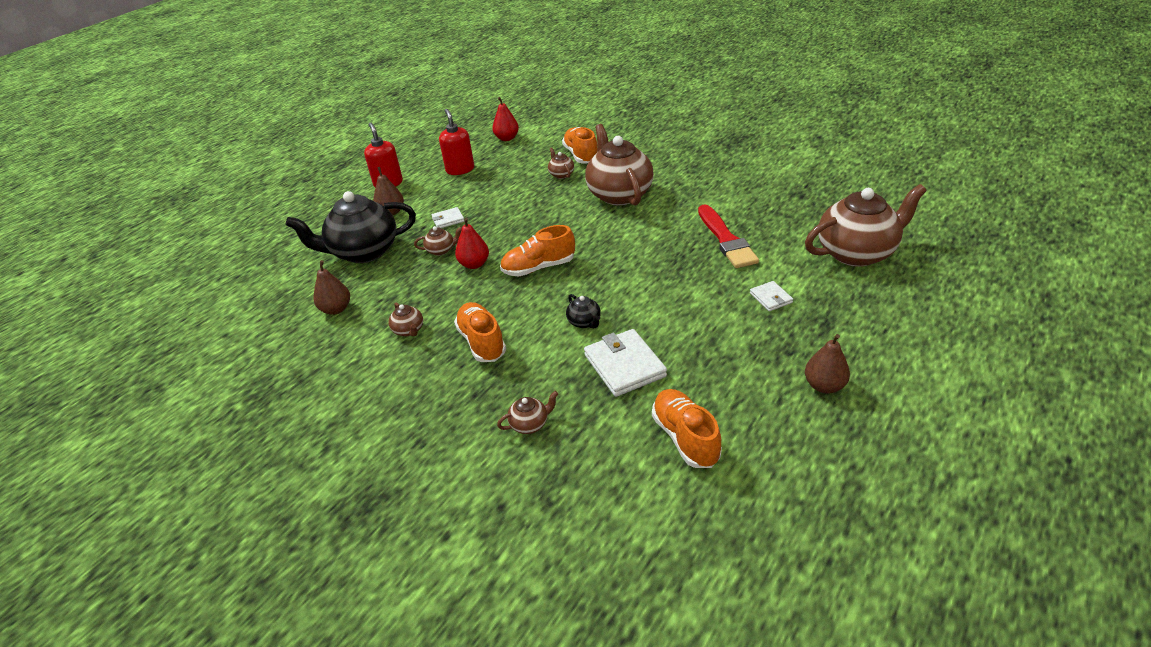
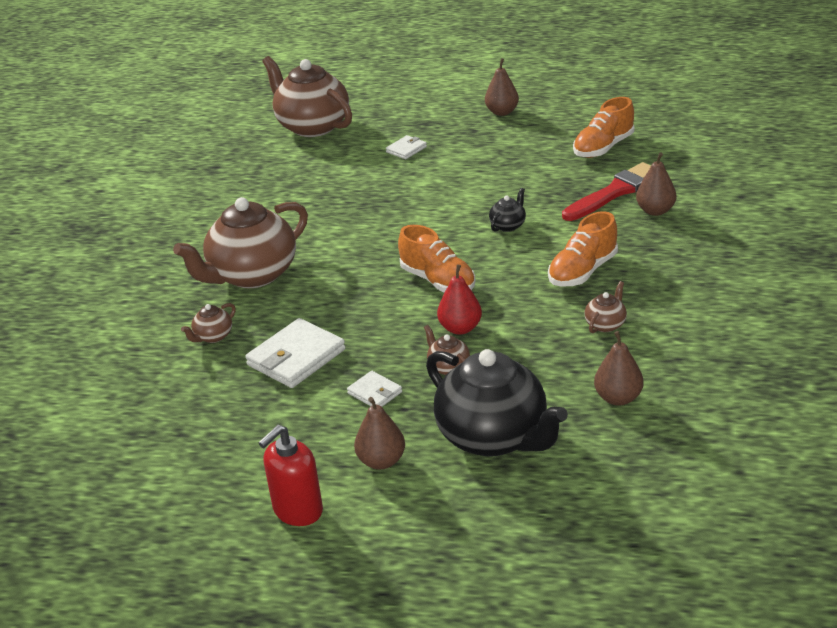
camera: 115 degrees left, 5 degrees down
red soap dispenser [439,109,474,175] -> none
red pear [492,97,519,141] -> none
brown teapot [497,391,558,434] -> brown pear [636,153,676,216]
orange shoe [562,127,598,163] -> none
white wallet [584,329,667,397] -> white wallet moved to [245,318,346,388]
red brush [698,204,759,268] -> red brush moved to [562,162,651,221]

